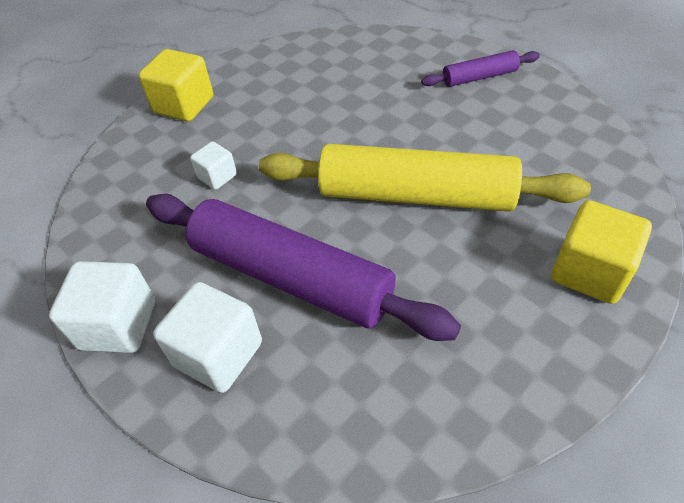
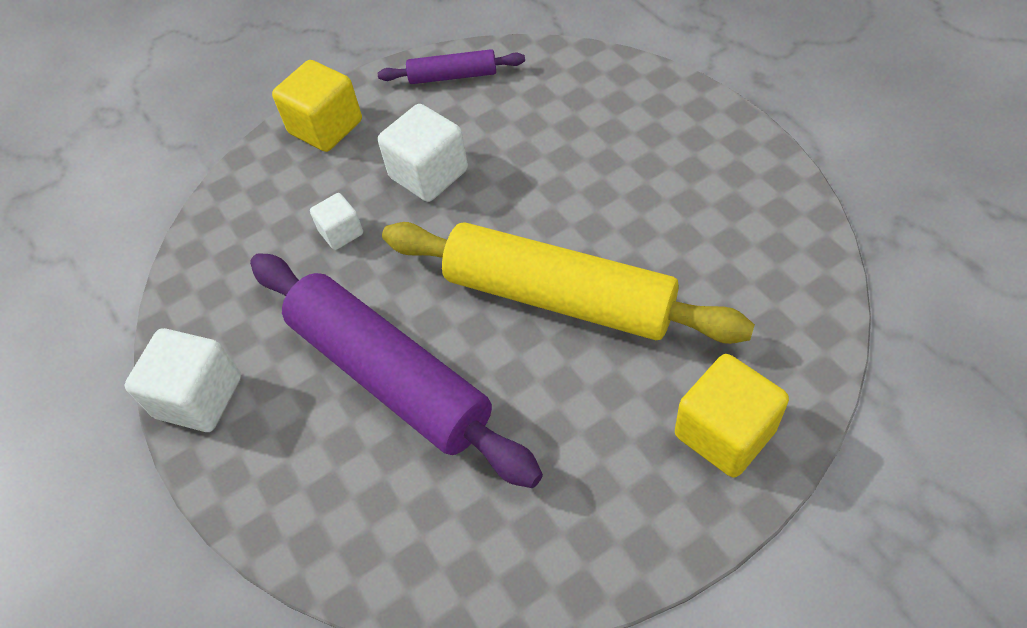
camera: 15 degrees right, 5 degrees up
white cube [153,282,262,393] -> white cube moved to [378,104,468,202]
purple rolling pin [421,50,540,87] -> purple rolling pin moved to [378,49,525,84]

